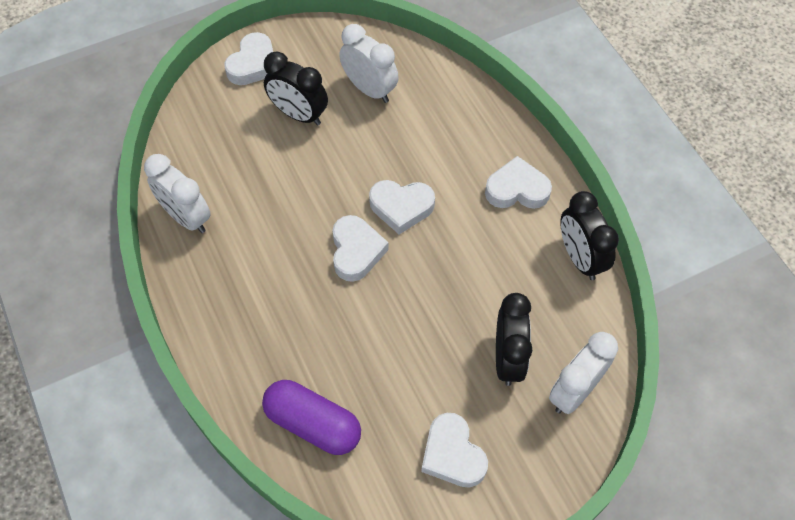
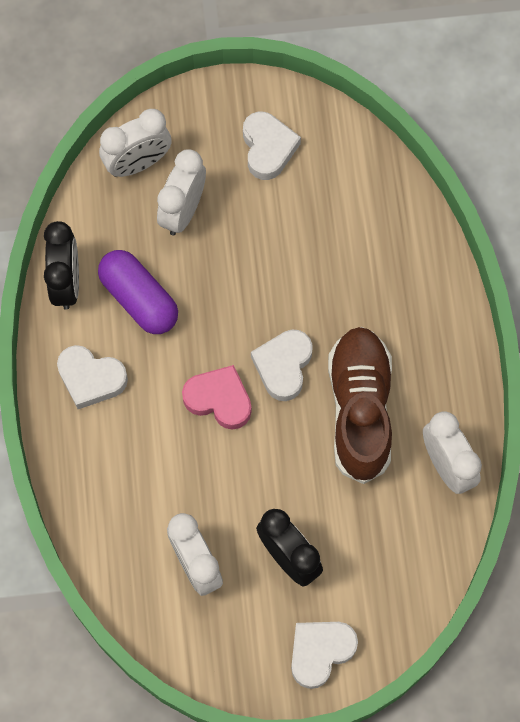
camera: 160 degrees left, 10 degrees up
purple capsule [262,380,361,455] -> purple capsule moved to [98,250,178,334]
white heart [369,180,435,234] -> pink heart [182,365,252,430]
black clock [496,293,532,386] -> white clock [157,149,206,235]
none -> brown shoe [328,327,392,484]

